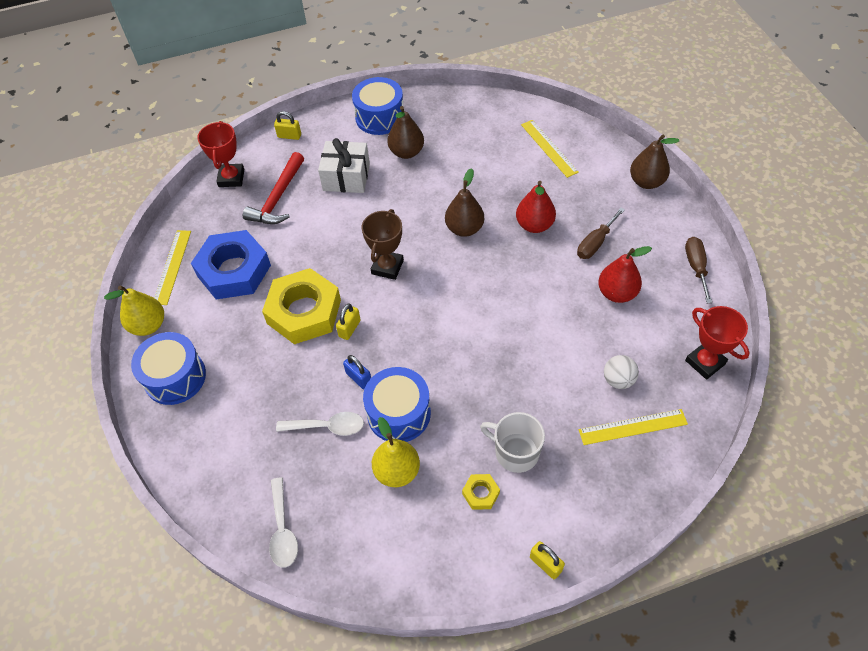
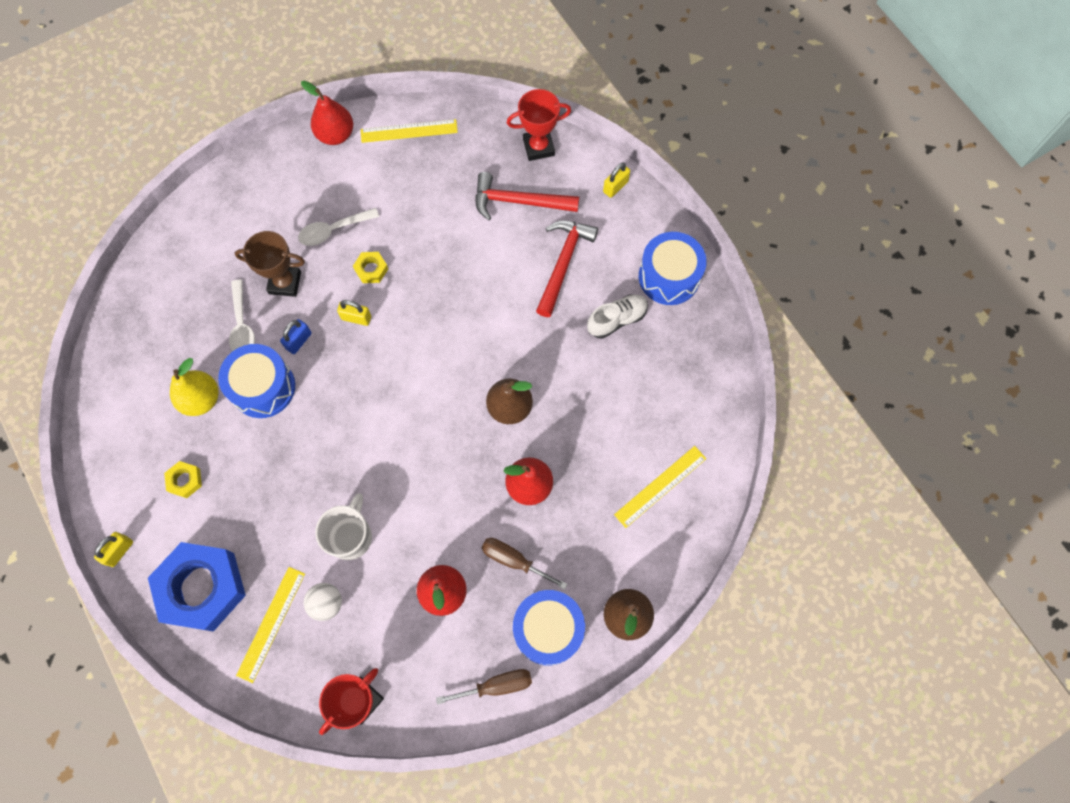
camera: 75 degrees right, 15 degrees up
yellow pear [104,285,164,336] -> red pear [301,81,353,145]
blue drum [131,332,206,405] -> blue drum moved to [513,590,585,665]
blue nut [191,230,271,299] -> blue nut moved to [148,542,246,632]
yellow nut [262,268,341,344] -> yellow nut [353,252,388,283], size x0.42
white spoon [269,477,298,568] -> white spoon moved to [298,208,379,246]
yellow padlock [274,111,301,140] -> yellow padlock turned 45 degrees clockwise [603,163,630,198]
white gift [318,138,370,193] -> red hammer [536,220,598,317]
brown trophy [362,209,404,280] -> brown trophy moved to [235,231,305,297]
brown pear [387,106,424,159] -> white shoe [587,294,648,339]
white mug [480,412,545,473] -> white mug moved to [315,493,372,560]
yellow ruler [579,409,688,445] -> yellow ruler turned 45 degrees clockwise [236,567,305,683]

